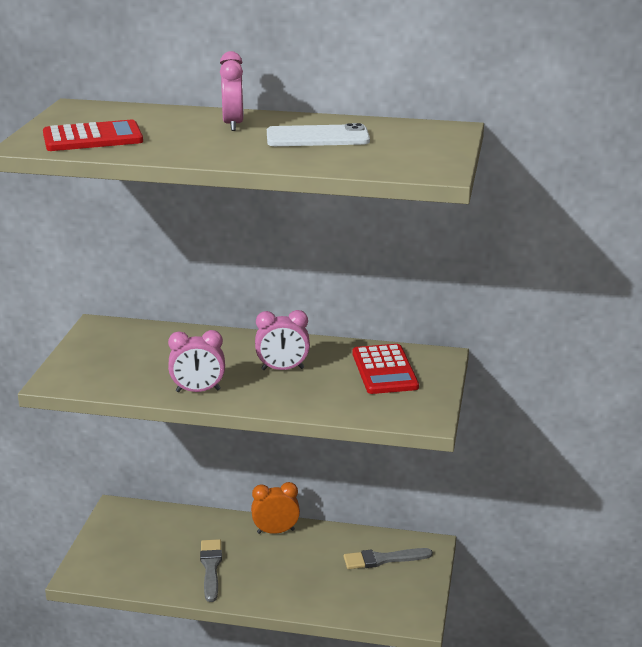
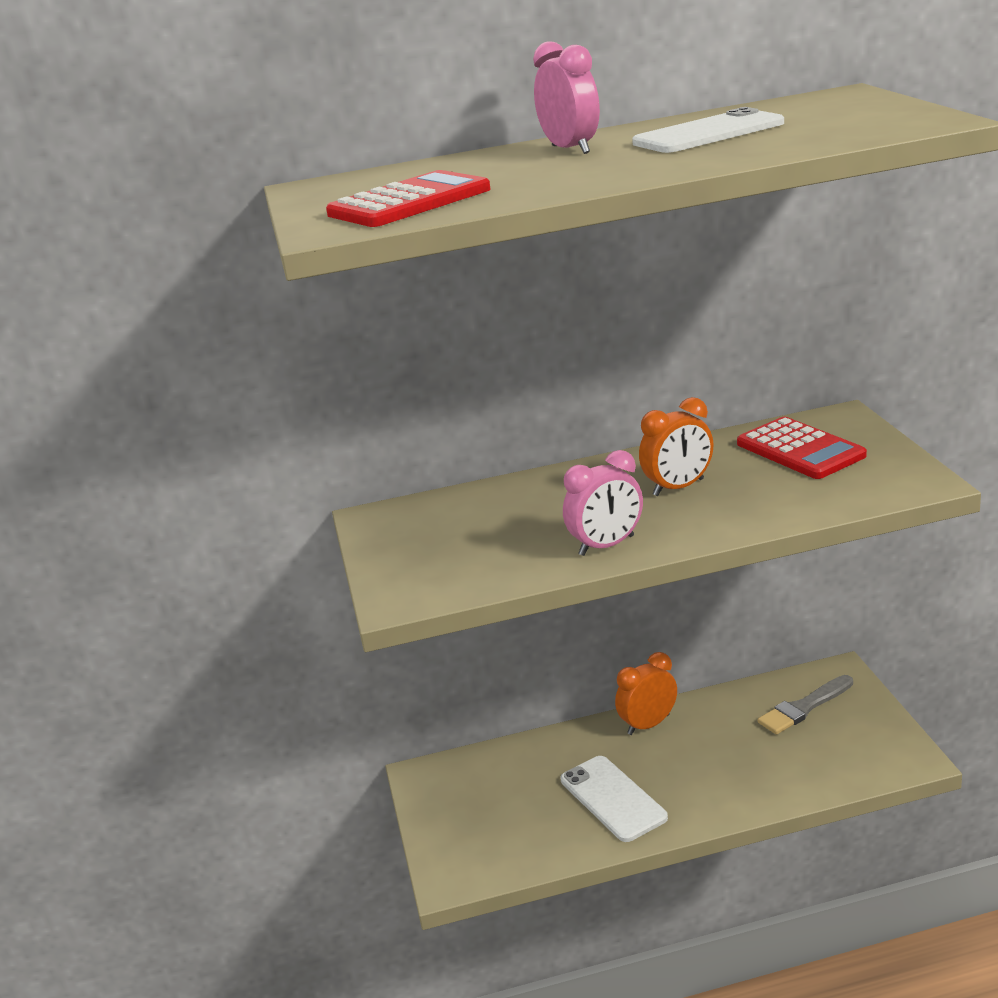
camera: 20 degrees left, 0 degrees up
grey brush [200,539,222,602] -> white phone [560,756,668,842]
pink clock [255,310,310,370] -> orange clock [639,397,714,496]

